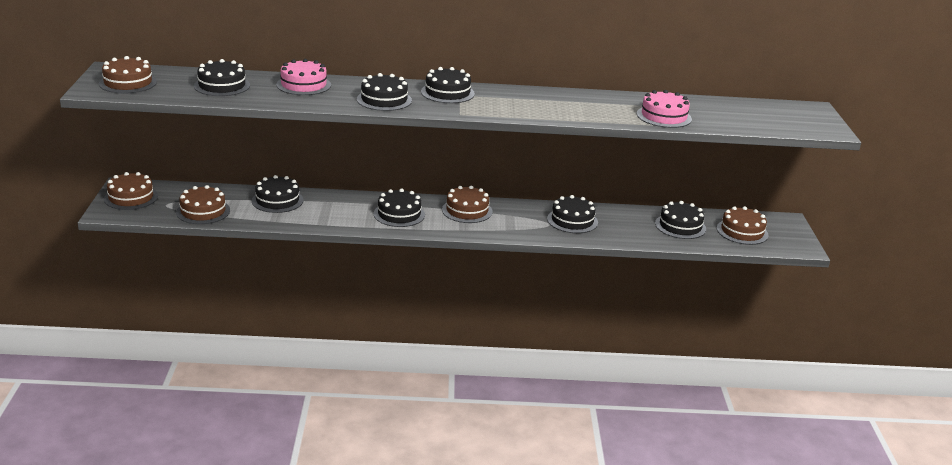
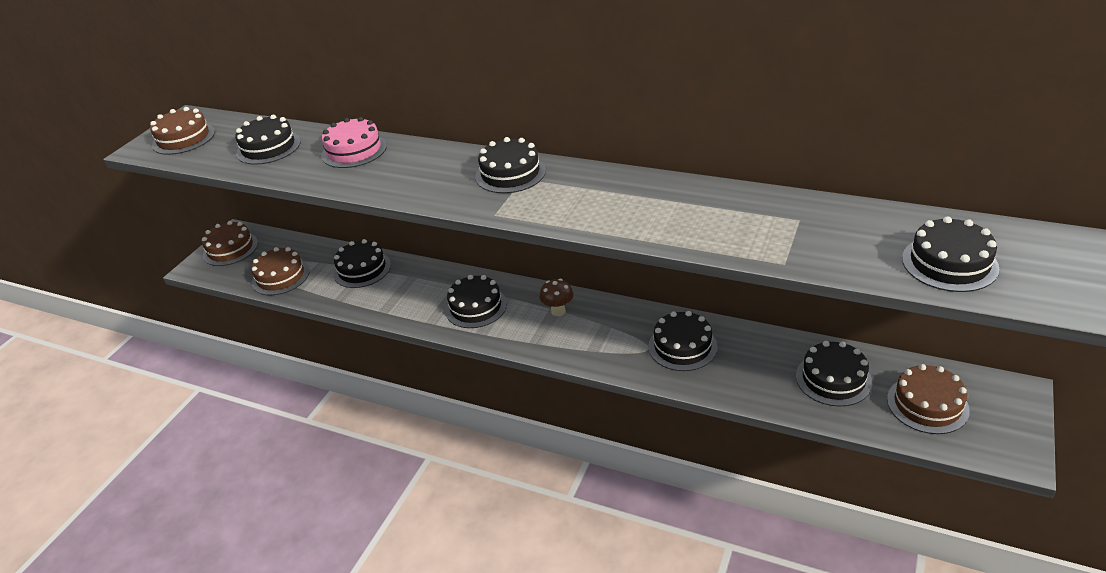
camera: 30 degrees right, 10 degrees up
black cake [357,73,412,111] -> black cake moved to [902,216,999,292]
brown cake [442,186,493,223] -> brown mushroom [540,279,573,316]
pink cake [637,90,692,128] -> none

